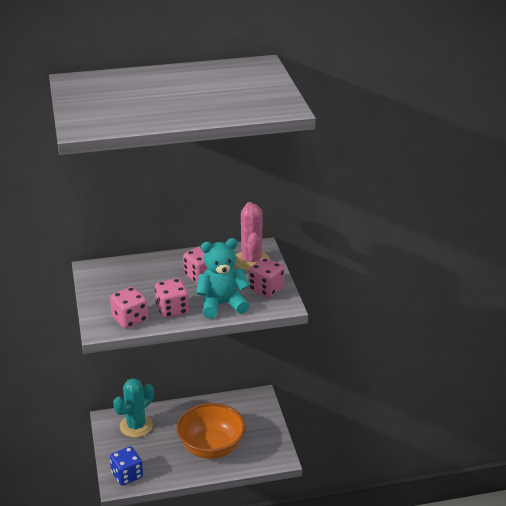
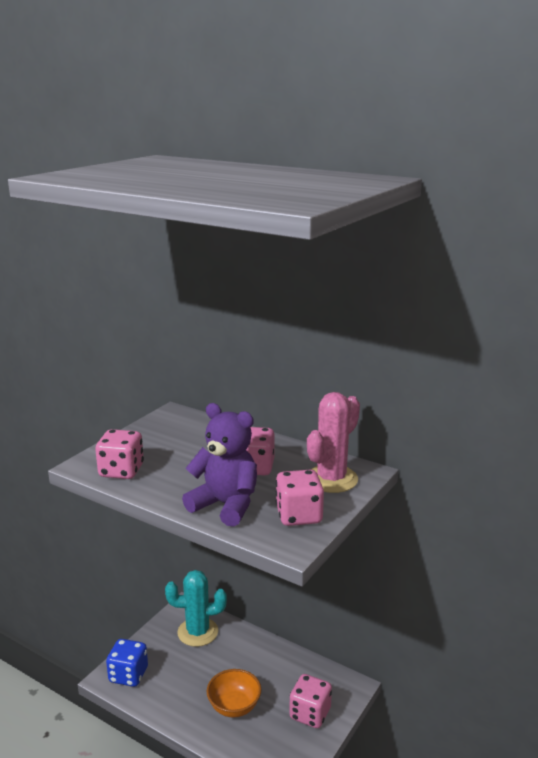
camera: 45 degrees right, 10 degrees down
pink dice [155,278,189,318] -> pink dice moved to [289,674,332,728]
orange bowl [176,403,246,459] -> orange bowl [207,669,261,718], size x0.59
turquoise teddy bear [196,238,250,319] -> purple teddy bear [182,403,257,527]

